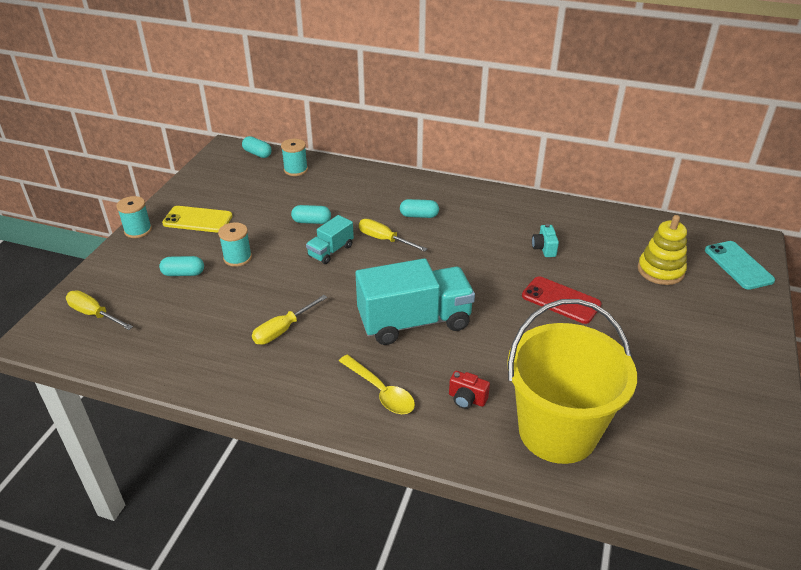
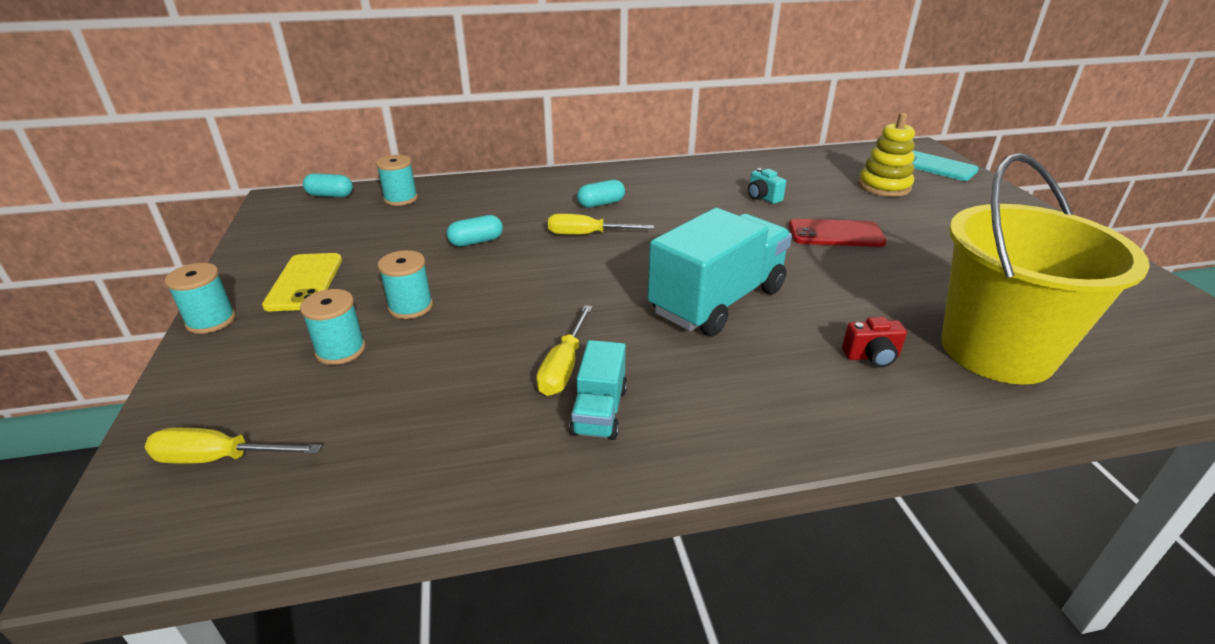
camera: 30 degrees left, 5 degrees down
turquoise capsule [159,256,204,276] -> turquoise spool [300,289,366,365]
yellow phone [162,206,232,233] -> yellow phone turned 75 degrees counterclockwise [262,253,342,311]
turquoise truck [306,215,354,264] -> turquoise truck moved to [569,340,627,440]
yellow spoon [339,355,415,414] -> none

